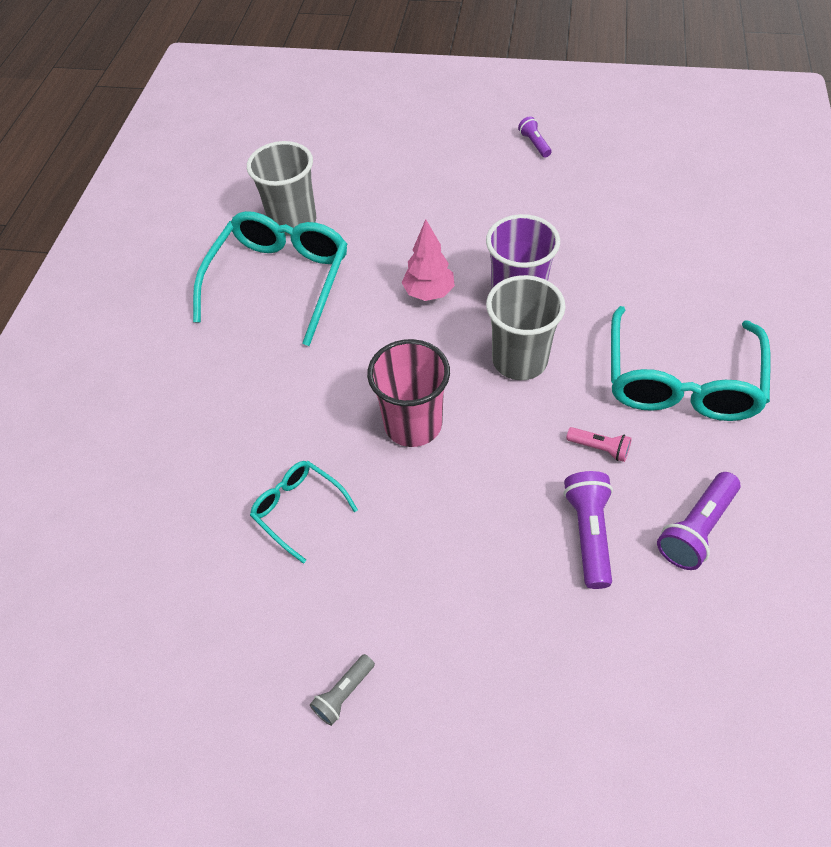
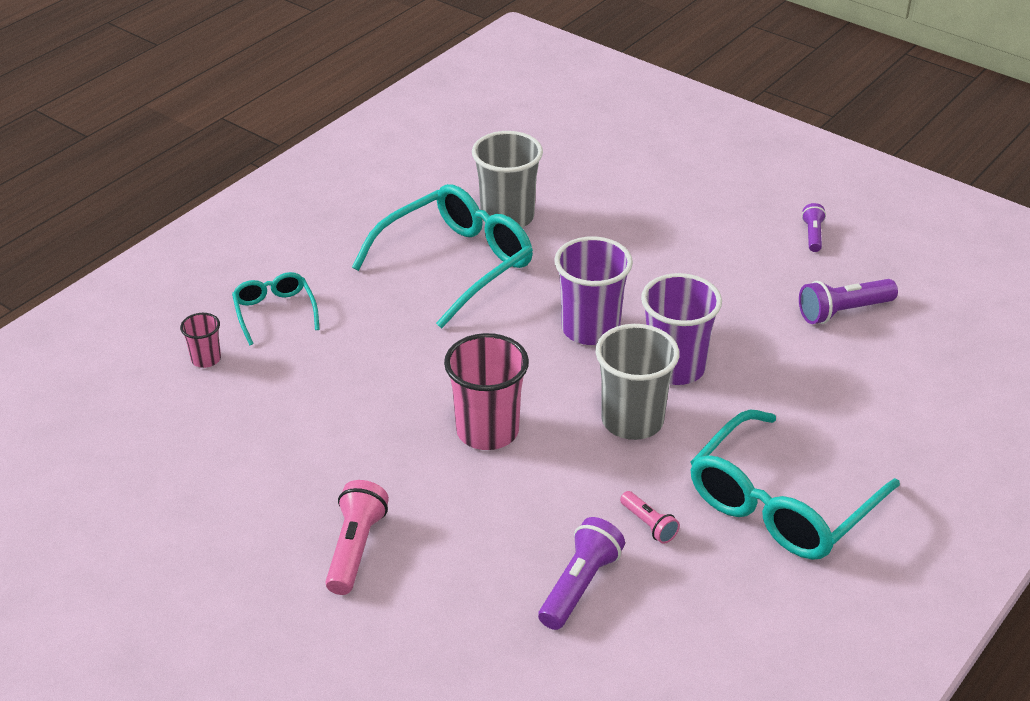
camera: 25 degrees right, 15 degrees down
turquoise glasses [250,461,358,564] -> turquoise glasses moved to [232,272,320,345]
grey flashlight [310,654,375,726] -> none
pink tree [402,219,455,301] -> purple cup [554,236,633,345]
purple flashlight [657,472,740,570] -> purple flashlight moved to [799,279,898,324]
none -> pink cup [180,313,221,368]
none -> pink flashlight [326,480,389,595]

